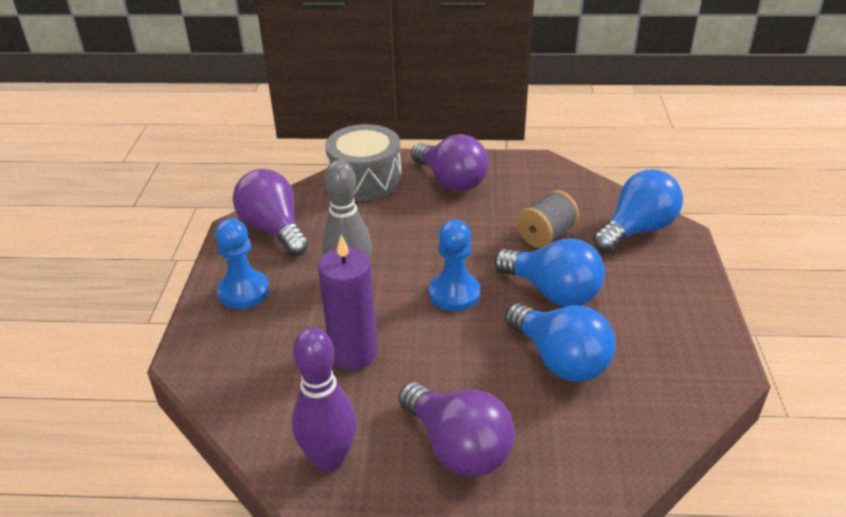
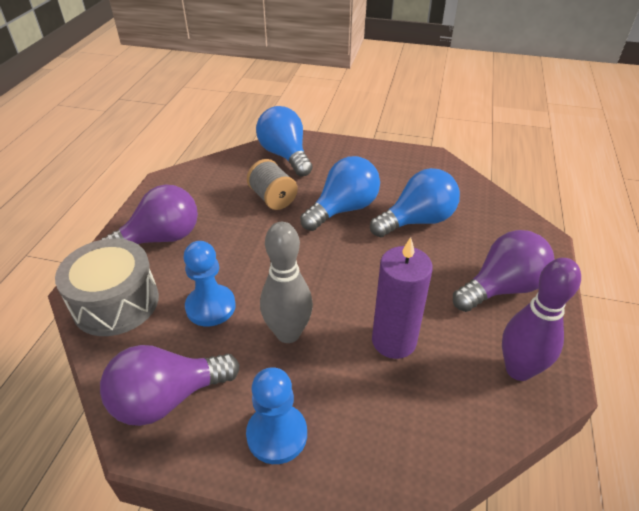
camera: 80 degrees left, 5 degrees up
blue pawn [429,220,480,311] -> blue pawn moved to [184,241,236,326]

